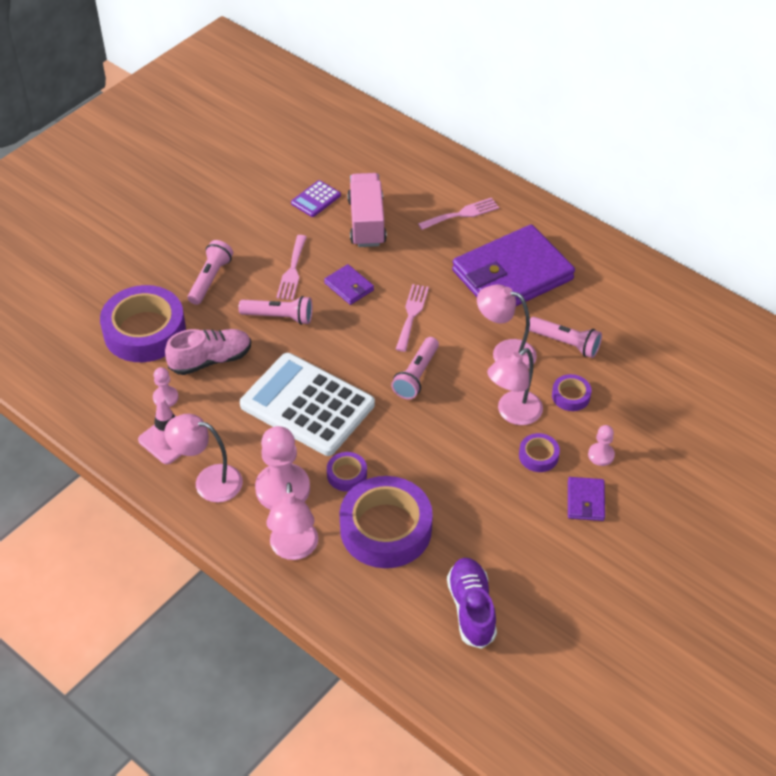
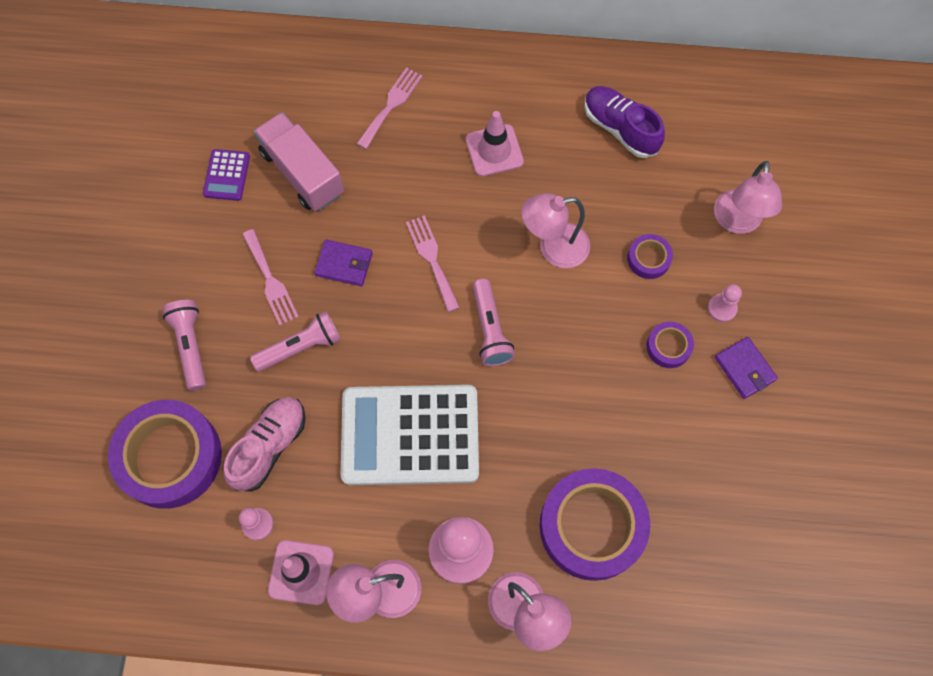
camera: 35 degrees left, 20 degrees up
purple tape [327,452,367,491] -> none
purple shoe [447,558,497,649] -> purple shoe moved to [584,86,665,158]
purple wallet [452,224,575,306] -> pink traffic cone [466,111,524,176]
pink lamp [487,348,543,425] -> pink lamp moved to [714,161,782,234]
pink flashlight [529,317,602,358] -> none

